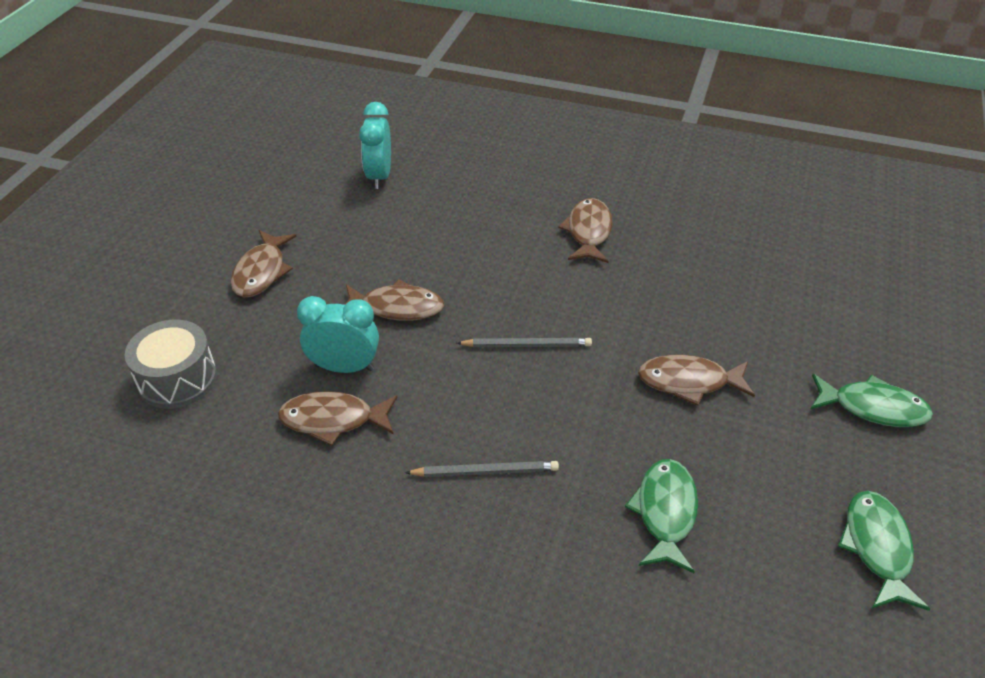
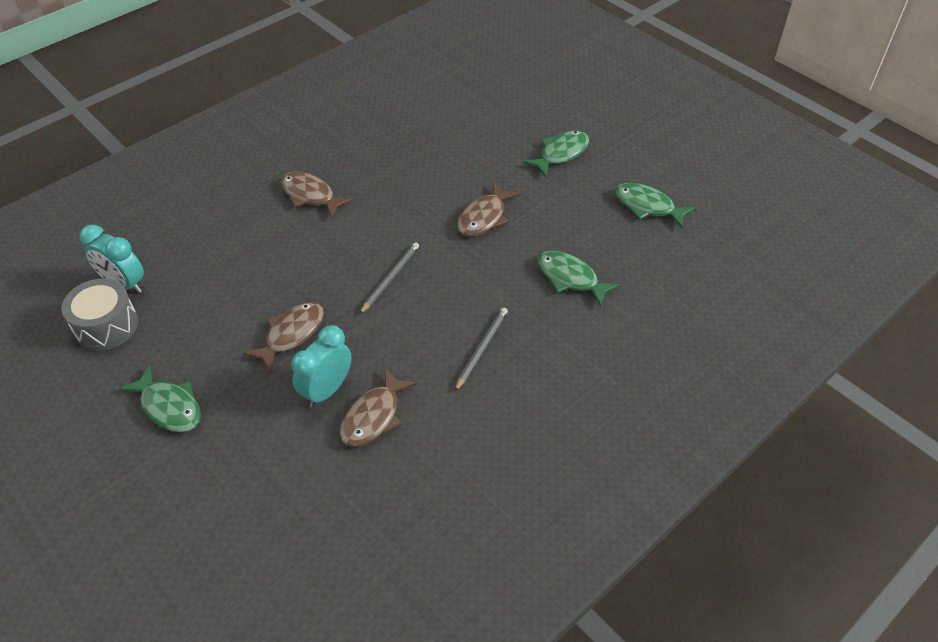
camera: 60 degrees left, 5 degrees up
grey drum [125,320,217,409] -> grey drum moved to [61,278,138,350]
brown fish [231,230,297,297] -> green fish [119,365,201,432]

